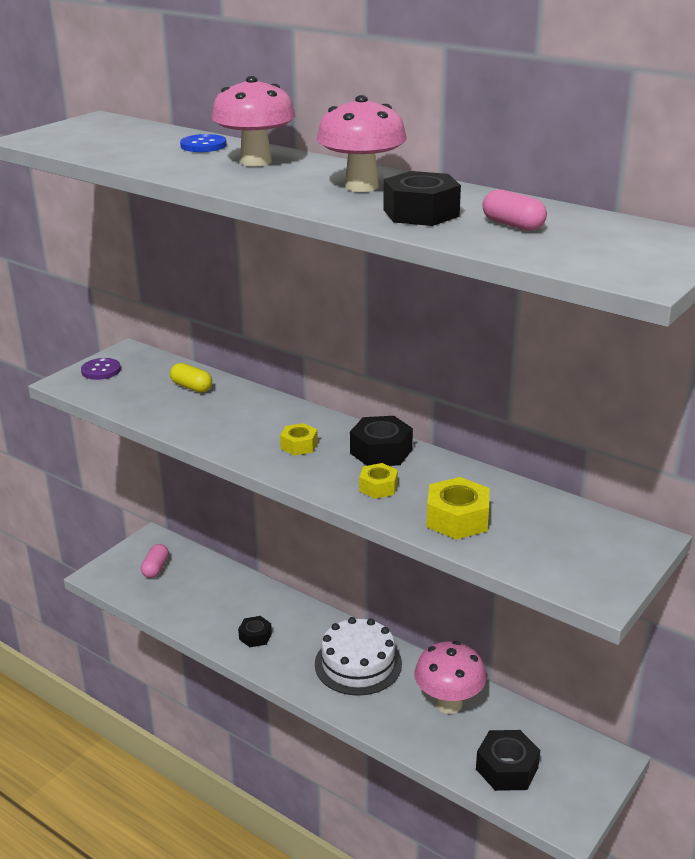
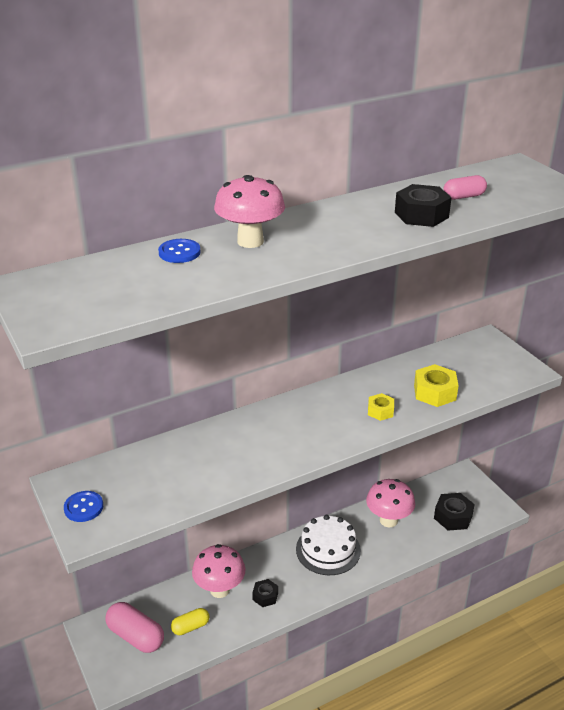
camera: 65 degrees left, 5 degrees up
purple button [81,358,121,380] -> blue button [64,491,103,522]
pink capsule [141,544,169,578] -> pink capsule [106,602,164,653], size x1.68
yellow capsule [170,363,212,392] -> yellow capsule moved to [171,608,209,635]
yellow nut [280,423,318,456] -> none
pink mushroom [317,95,407,192] -> pink mushroom moved to [192,544,246,598]
black nut [350,416,413,466] -> none

